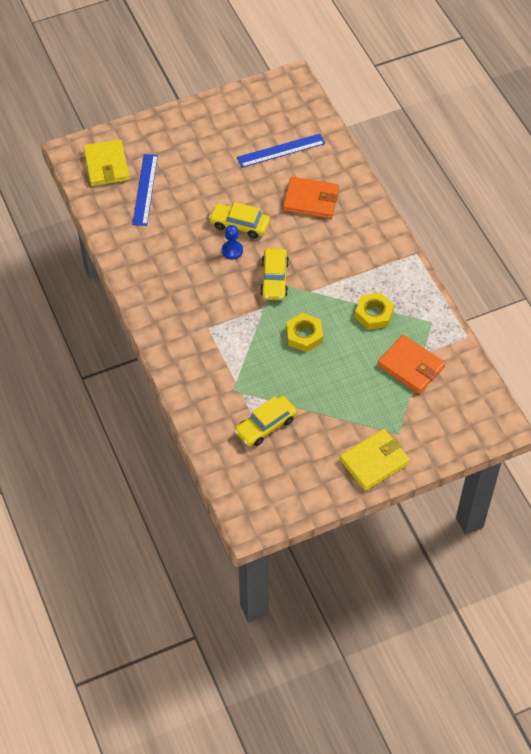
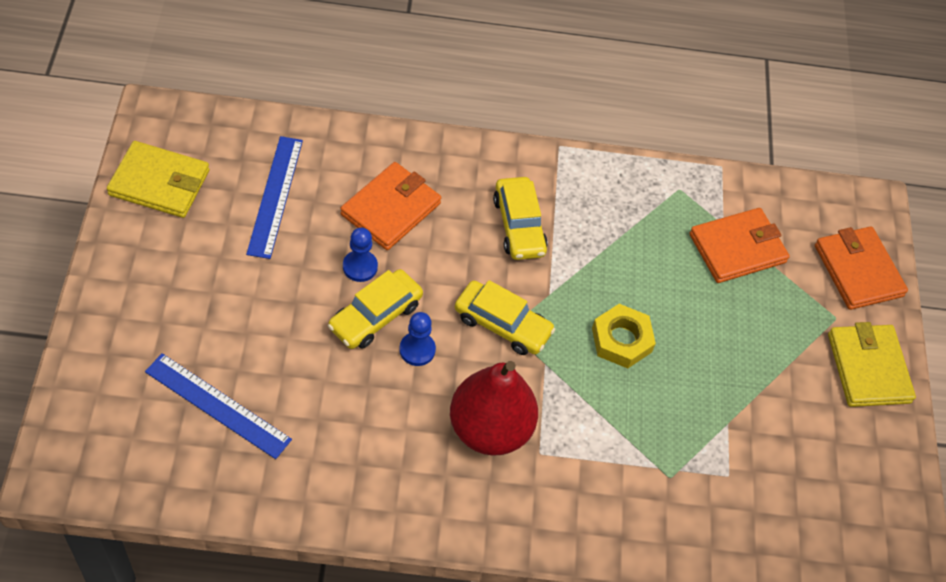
camera: 70 degrees left, 0 degrees up
yellow wallet [83,139,130,186] -> yellow wallet moved to [107,141,210,218]
yellow car [234,396,297,446] -> yellow car moved to [493,177,548,260]
yellow nut [355,292,394,330] -> none
none -> blue pawn [343,228,378,282]
none -> red pear [450,361,538,456]
none -> orange wallet [815,226,908,310]

